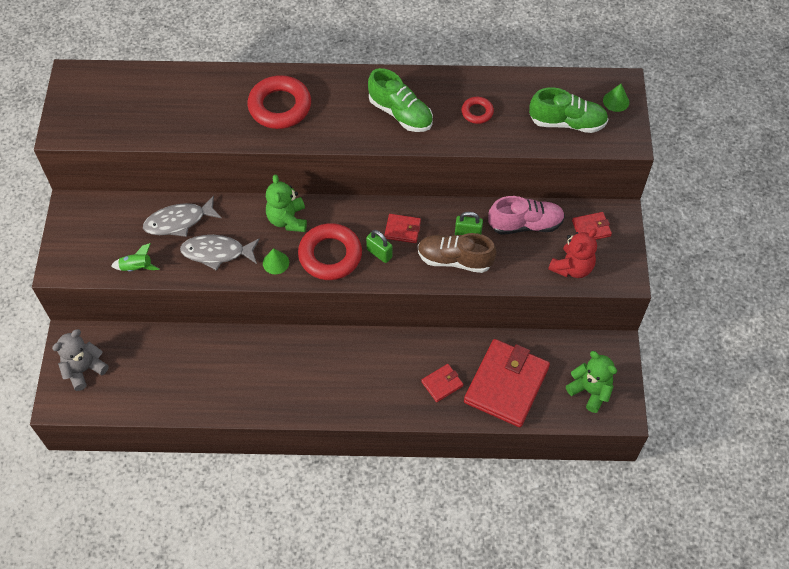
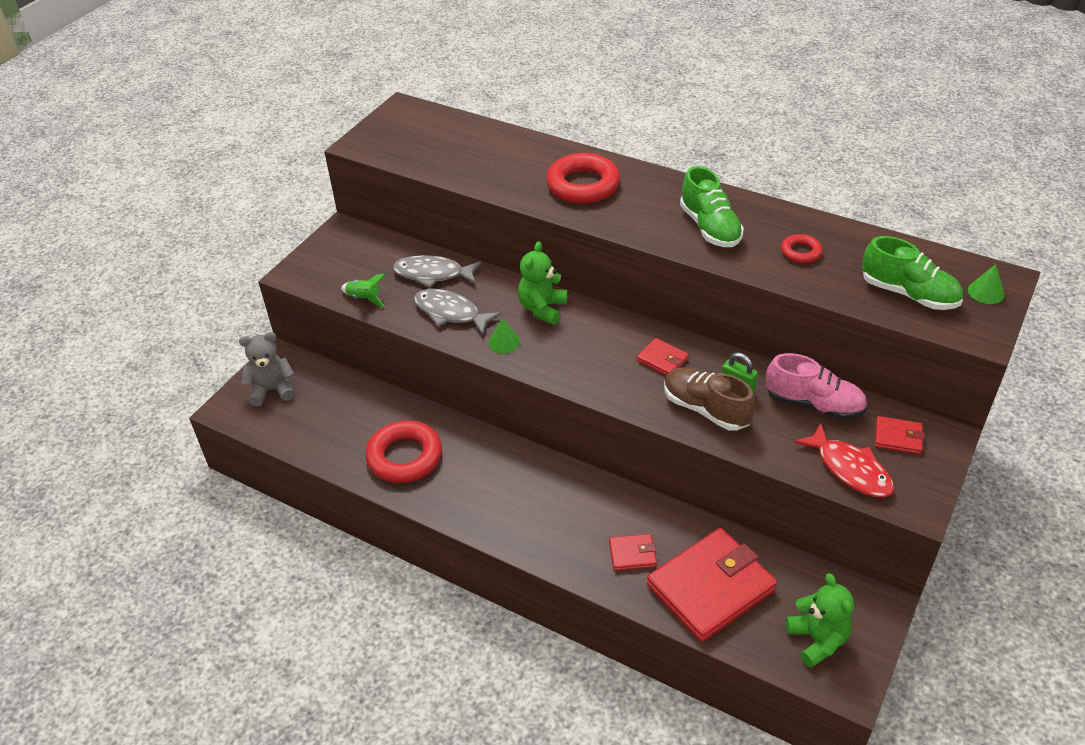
camera: 30 degrees right, 15 degrees down
red ring [298,223,362,280] -> red ring moved to [365,420,442,483]
green padlock [366,230,392,263] -> none
red teddy bear [548,229,597,278] -> red fish [794,423,894,497]

